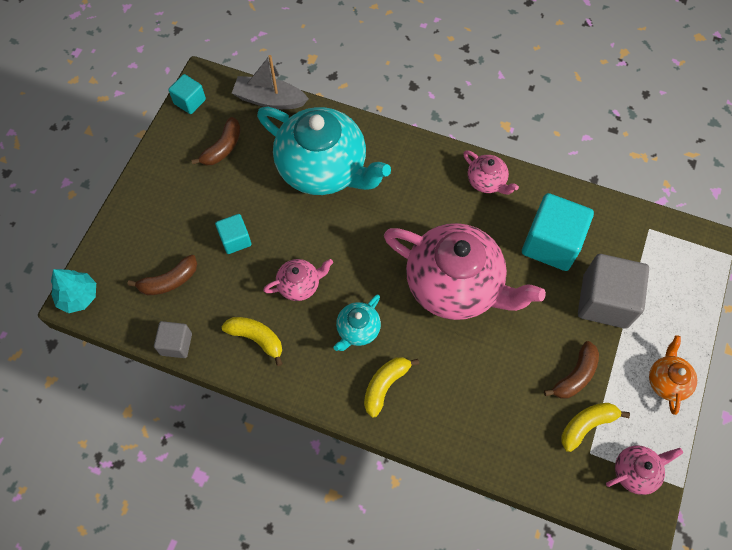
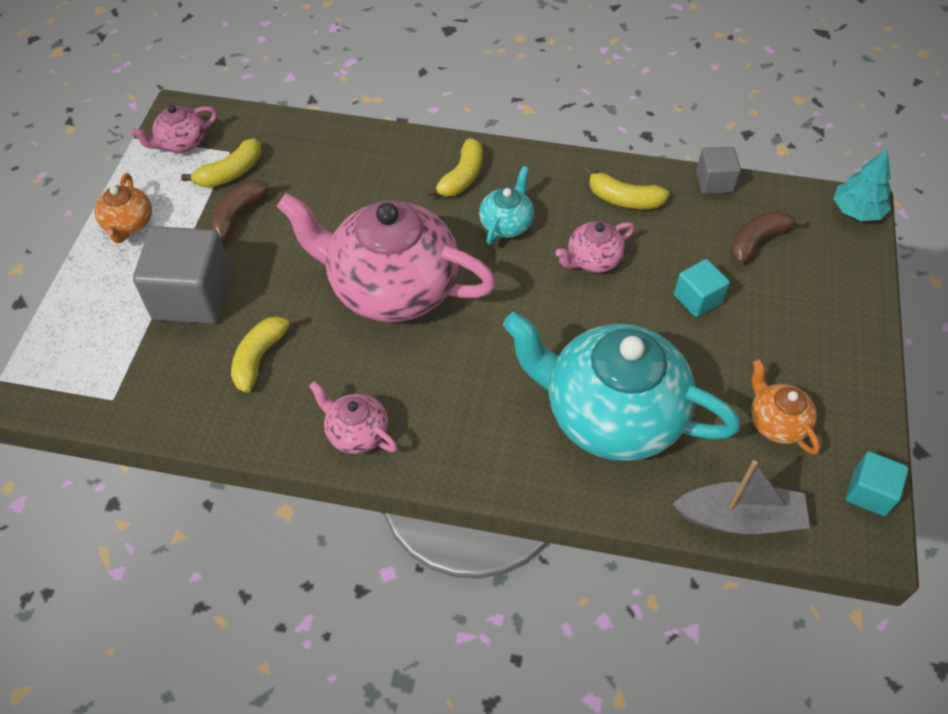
camera: 170 degrees right, 10 degrees down
brown banana [191,117,241,165] -> orange teapot [751,359,820,455]
turquoise cube [522,193,594,271] -> yellow banana [231,315,300,393]

